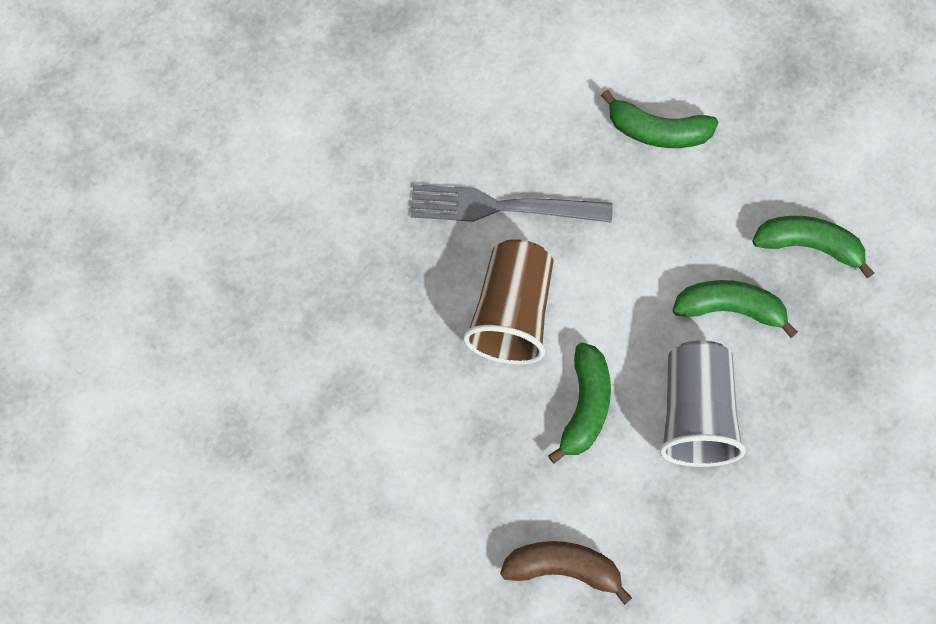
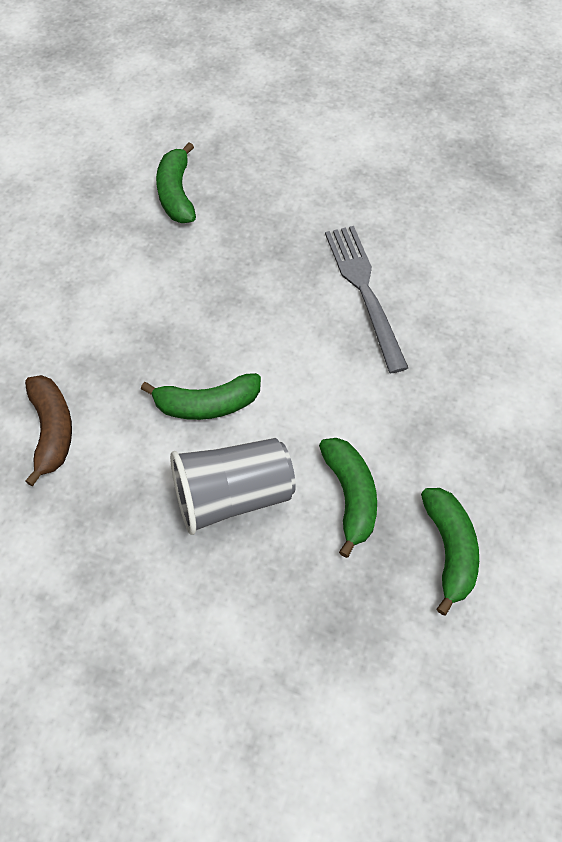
camera: 70 degrees right, 10 degrees down
brown cup [463,239,554,365] -> none
green banana [601,90,719,148] -> green banana moved to [156,142,196,223]

